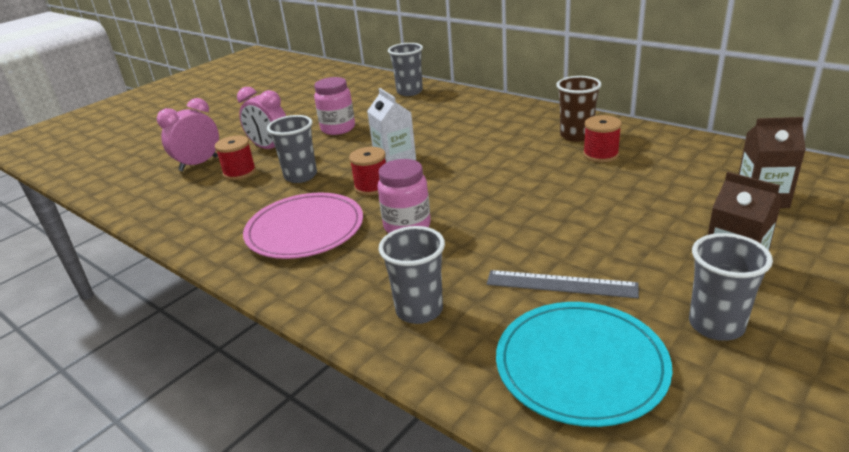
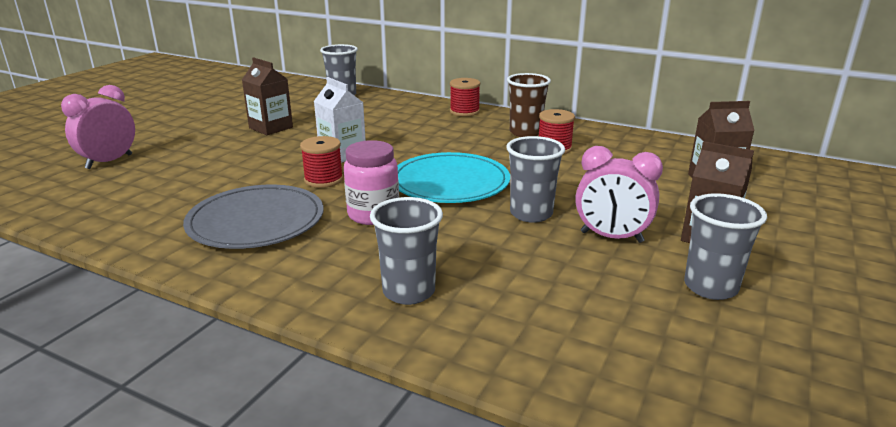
camera: 15 degrees left, 5 degrees down
red spool [215,135,256,180] -> red spool moved to [450,78,480,117]
pink clock [237,87,286,149] -> pink clock moved to [575,146,663,243]
pink plate [243,193,363,259] -> grey plate [183,185,323,249]
grey cup [267,115,317,183] -> grey cup moved to [506,136,565,223]
pink jar [314,77,355,135] -> brown carton [242,58,293,135]
grey ruler [487,270,639,299] -> none
turquoise plate [496,302,672,427] -> turquoise plate moved to [397,152,510,203]

